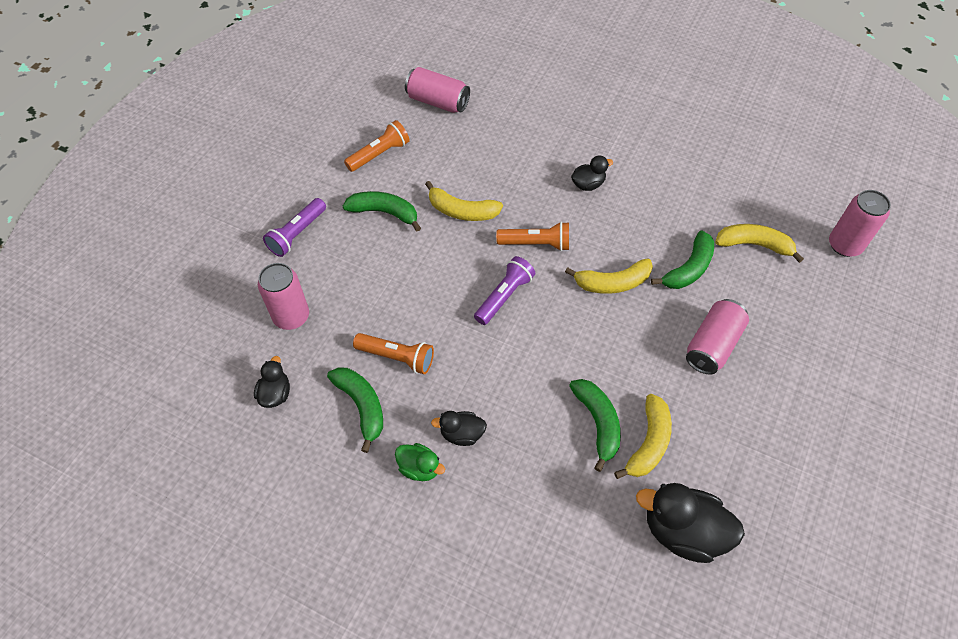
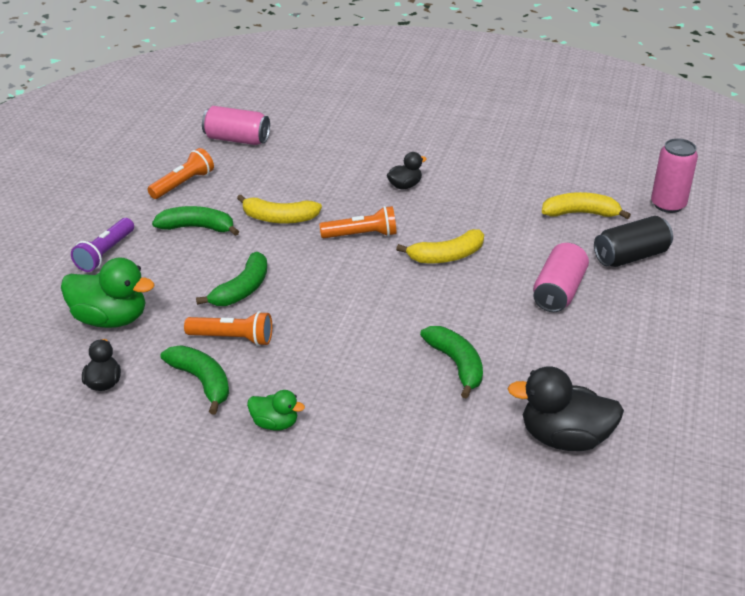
camera: 10 degrees left, 20 degrees down
pink can [258,263,309,330] -> green duck [61,257,154,328]
black duck [431,411,487,446] -> none
purple flashlight [474,256,535,325] -> none
yellow banana [614,394,672,479] -> none
green banana [651,230,714,289] -> green banana moved to [196,252,267,306]
none -> black can [594,216,673,267]

